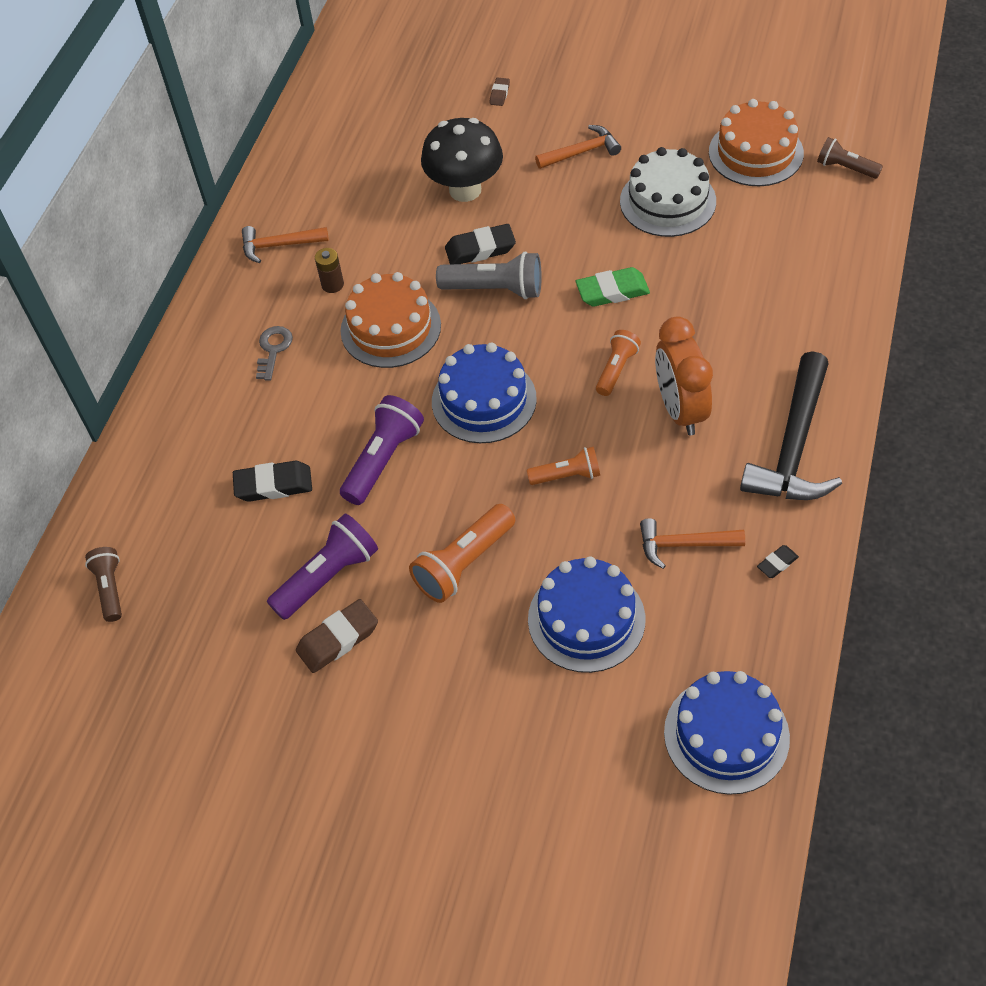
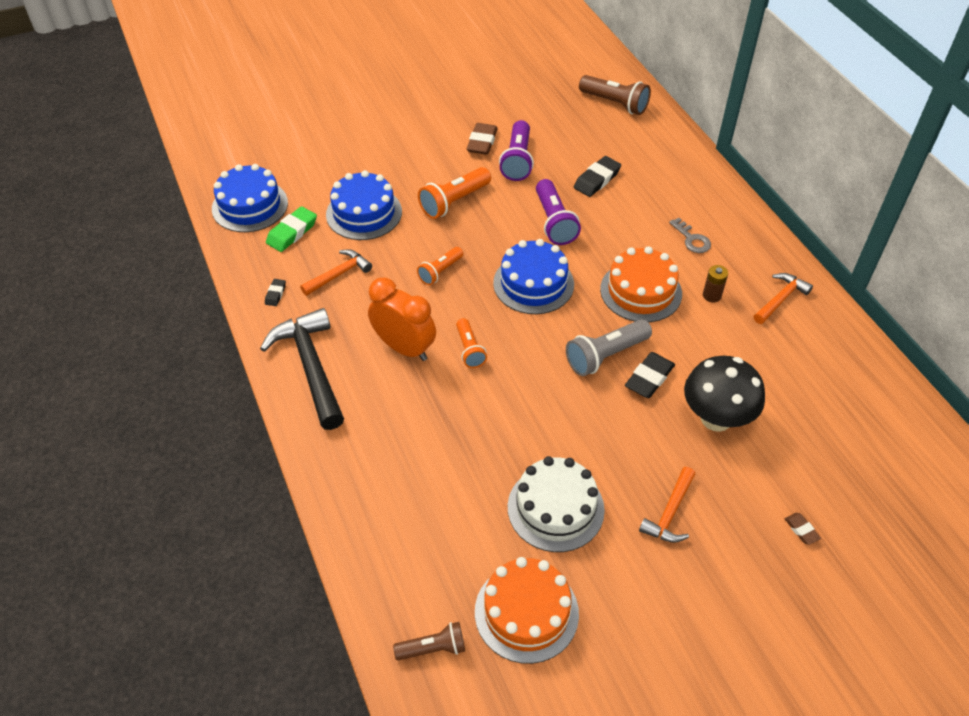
camera: 135 degrees right, 5 degrees down
brown flashlight [85,547,122,622] -> brown flashlight [579,75,651,115], size x1.59
orange flashlight [409,504,515,603] -> orange flashlight turned 135 degrees counterclockwise [418,167,491,219]
green eraser [576,267,650,307] -> green eraser moved to [266,206,317,252]

